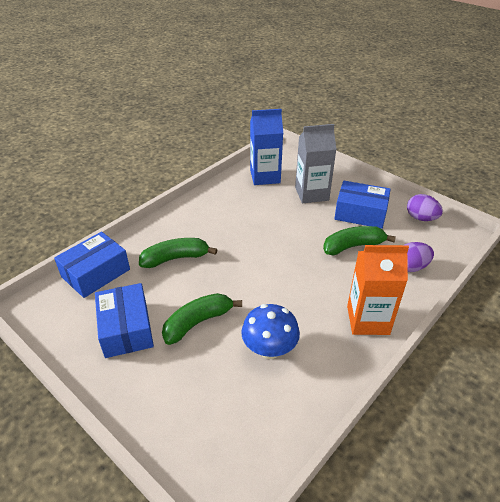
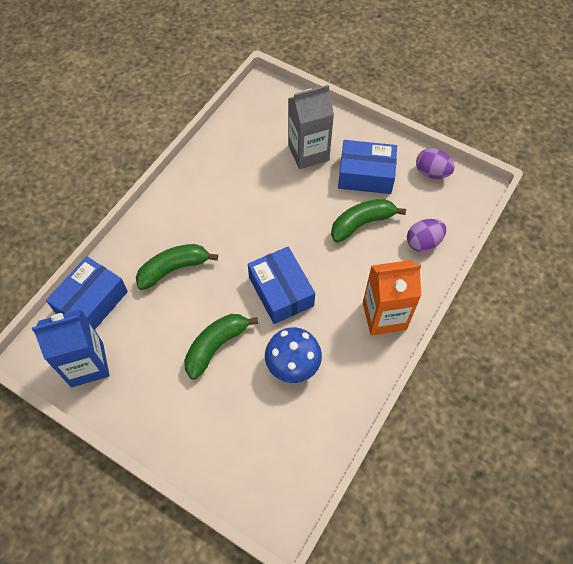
camera: 10 degrees left, 20 degrees up
blue box [95,283,154,358] -> blue box moved to [248,247,315,324]
blue carton [250,109,283,185] -> blue carton moved to [32,309,110,387]

